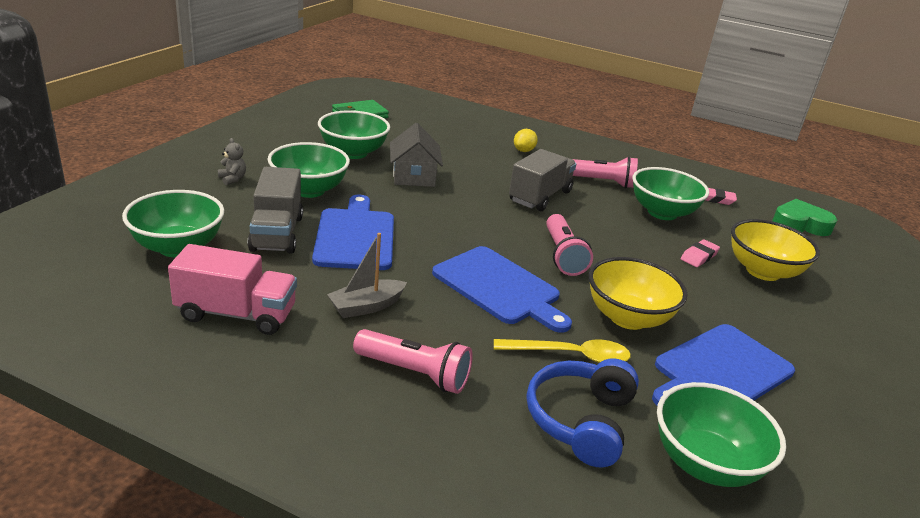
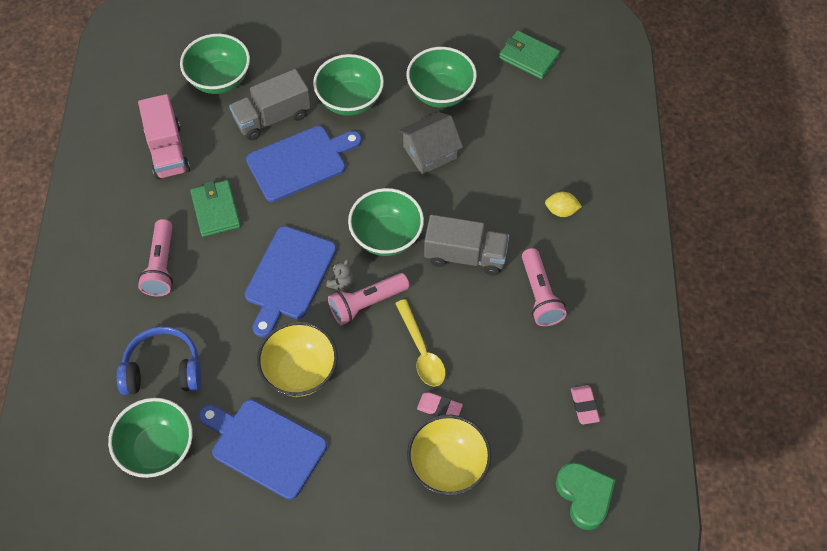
camera: 70 degrees right, 30 degrees up
grey teddy bear [218,138,246,185] -> grey teddy bear moved to [326,259,354,290]
grey boat [327,233,407,318] -> green wallet [190,180,241,237]
yellow spoon [494,339,631,363] -> yellow spoon moved to [395,299,446,386]
green bowl [632,167,709,220] -> green bowl moved to [348,188,424,256]

